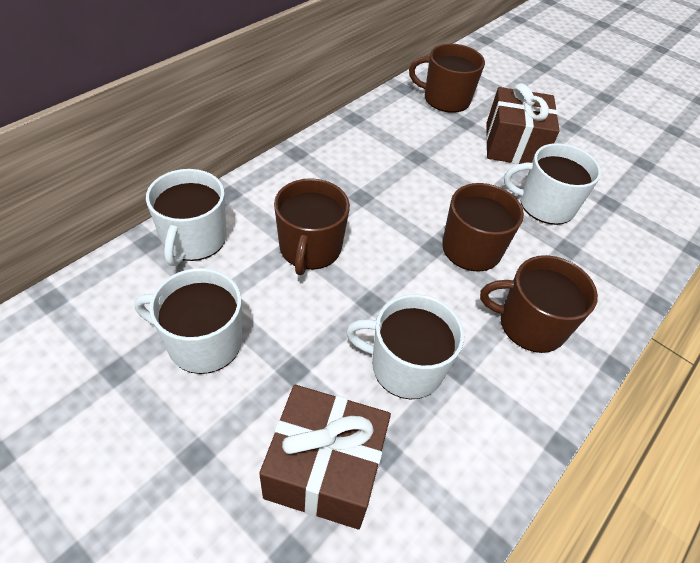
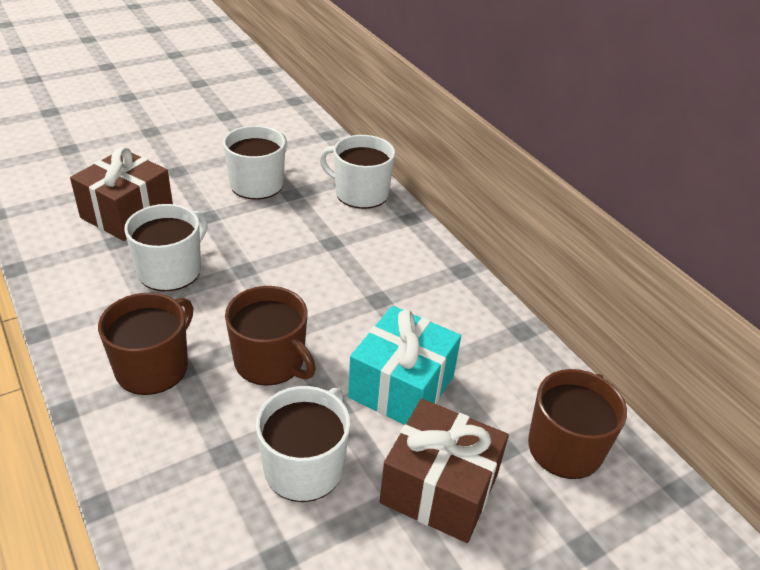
camera: 110 degrees right, 10 degrees down
brown mug [274,178,350,275] -> none
none -> turquoise gift [348,306,461,425]

